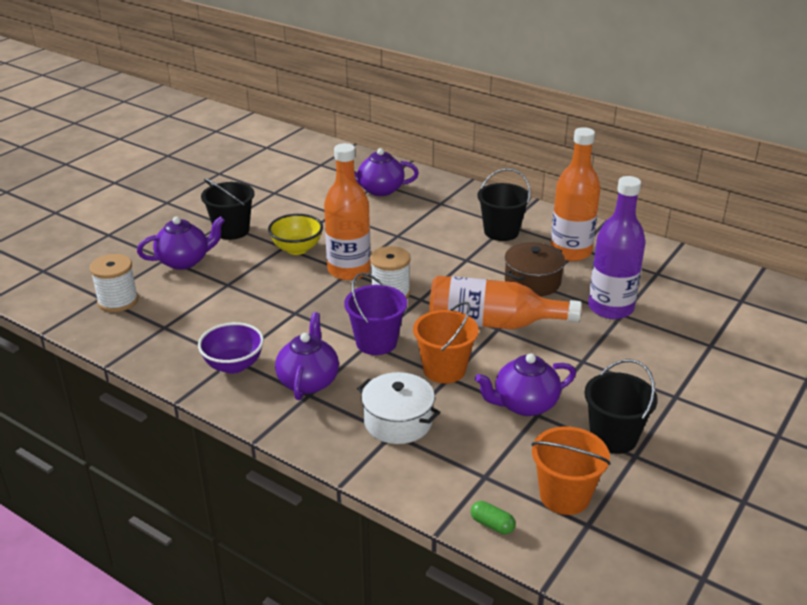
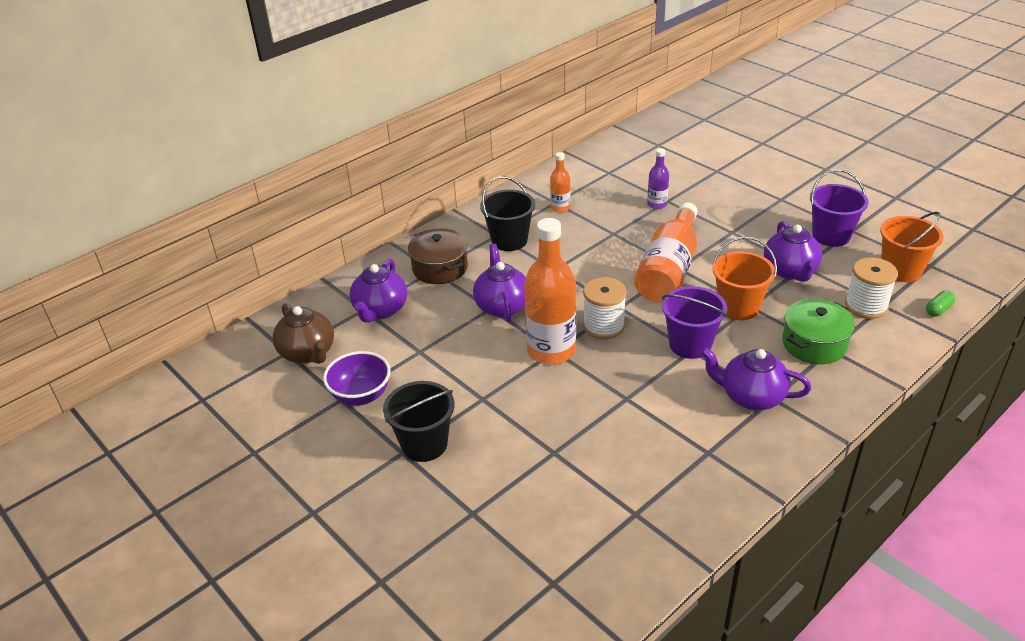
camera: 75 degrees left, 5 degrees up
white spool [90,254,138,312] -> white spool moved to [845,257,898,319]
purple teapot [137,216,225,270] -> purple teapot moved to [473,244,526,322]
purple bowl [198,322,264,374] -> purple bowl moved to [323,351,391,406]
yellow bowl [268,214,323,255] -> none
white pot [357,372,440,444] -> green pot [782,299,855,364]
brown pot [505,242,565,296] -> brown pot moved to [408,229,468,284]
orange bottle [550,127,600,261] -> orange bottle [550,152,570,213], size x0.49
black bucket [584,359,658,454] -> purple bucket [810,169,869,247]
purple bottle [588,176,645,319] -> purple bottle [647,148,669,209], size x0.49
none -> brown teapot [273,303,334,364]

